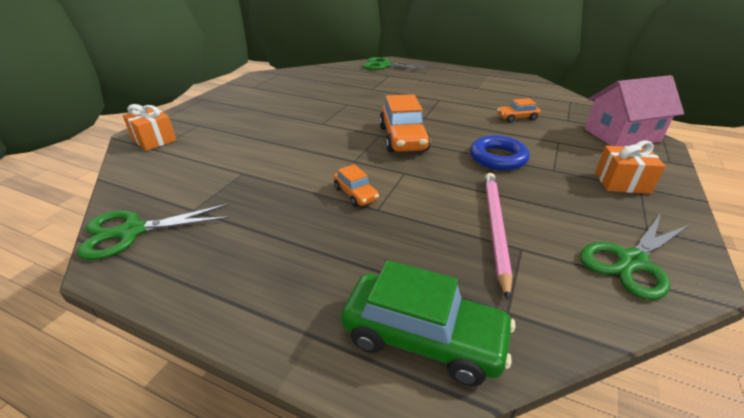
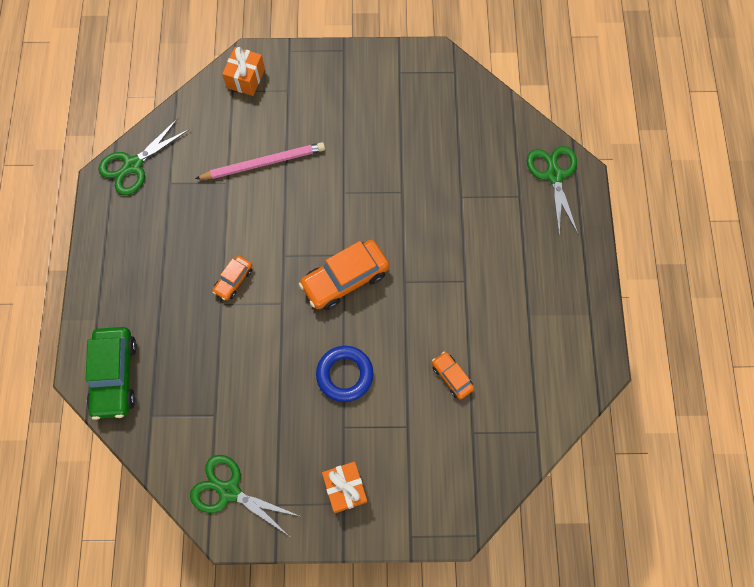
camera: 65 degrees right, 35 degrees up
green scissors [77,204,230,260] -> green scissors turned 90 degrees counterclockwise [98,118,190,195]
pink pencil [485,173,512,300] -> pink pencil moved to [195,142,325,179]
pink house [585,75,684,146] -> none

